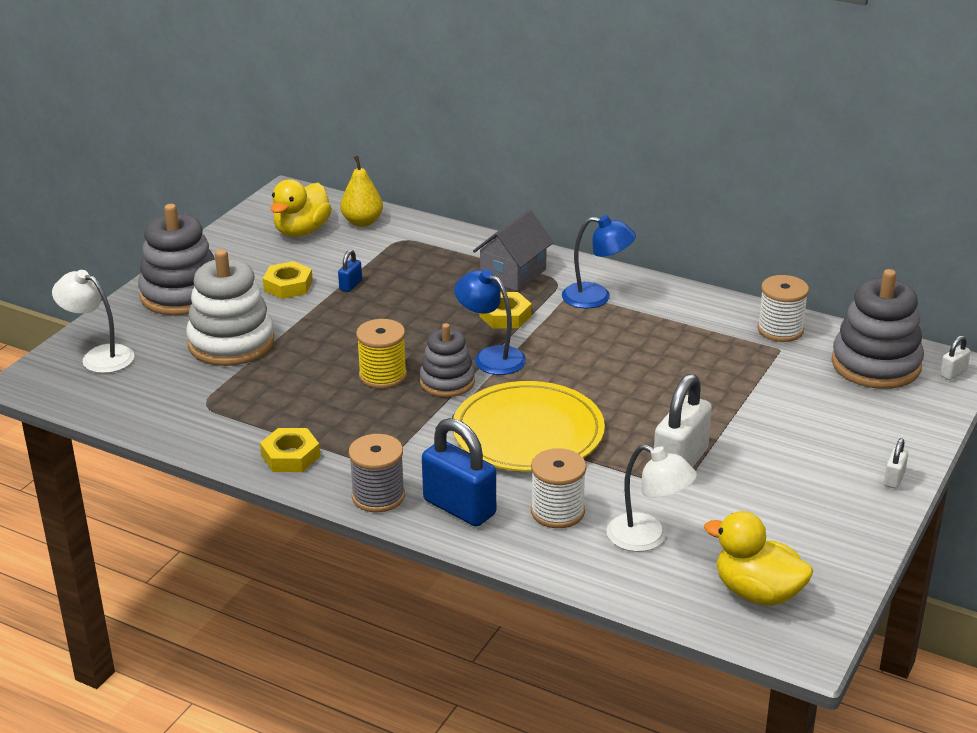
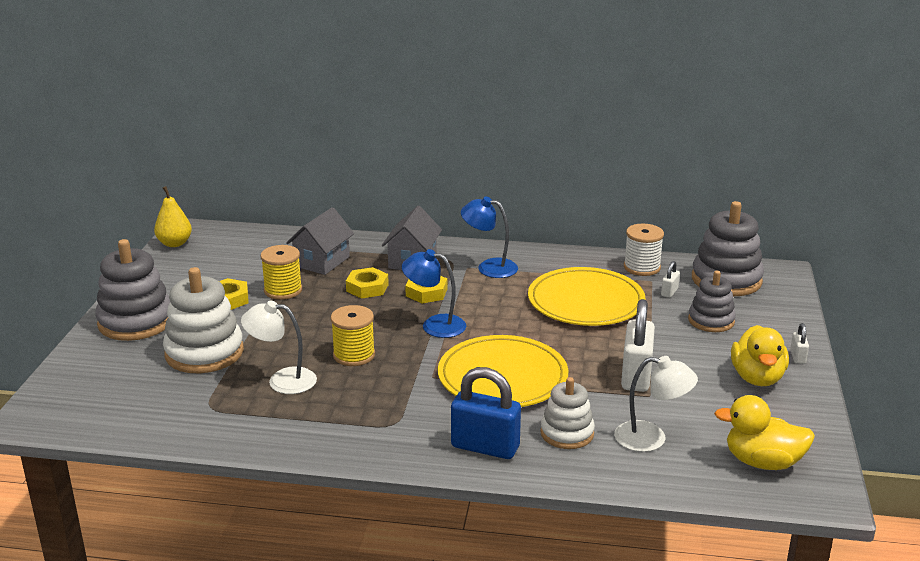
camera: 20 degrees left, 5 degrees down
white lamp [52,270,134,373] -> white lamp moved to [241,301,317,394]
yellow nut [260,428,320,472] -> yellow nut moved to [346,267,389,299]
yellow duck [271,179,332,237] -> yellow duck moved to [731,325,789,386]
blue padlock [338,249,362,292] -> yellow spool [261,245,302,300]
yellow pear [340,156,383,227] -> yellow pear moved to [154,186,192,247]
grey spool [349,434,405,512] -> none
grey stacking toy [419,323,475,397] -> grey stacking toy moved to [688,271,736,332]
white spool [531,448,586,528] -> white stacking toy [540,377,595,449]
blue lamp [562,215,636,308] -> blue lamp turned 150 degrees counterclockwise [461,197,518,278]
white padlock [940,335,971,380] -> white padlock moved to [661,261,680,298]
none -> grey house [286,207,354,275]
none -> yellow plate [528,267,646,326]

